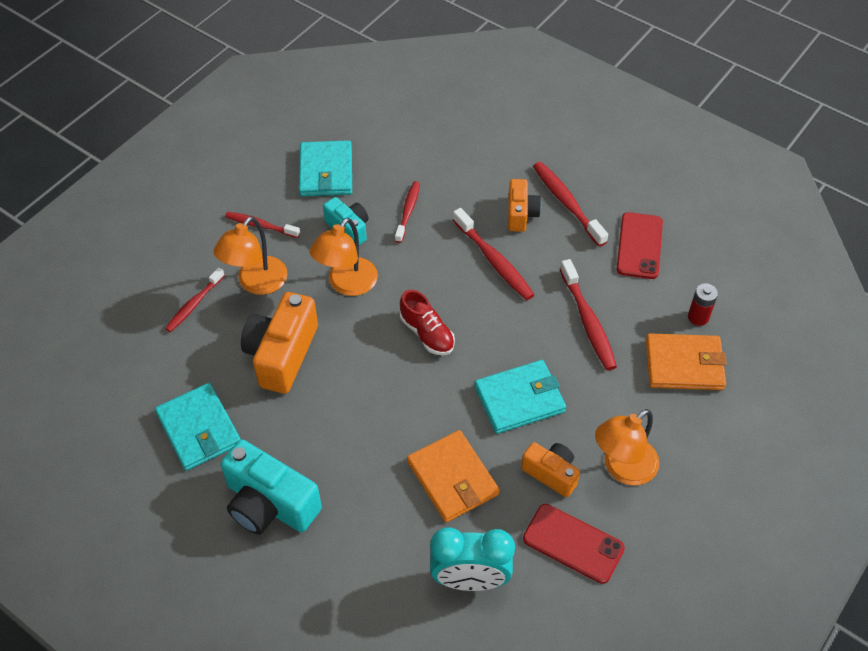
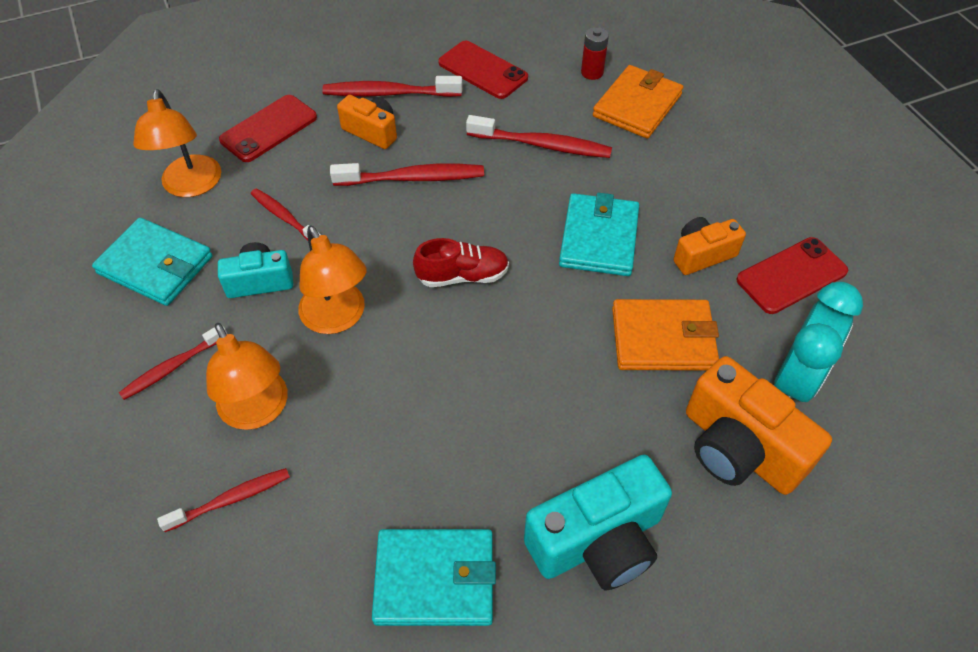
camera: 60 degrees left, 0 degrees up
red toothbrush [165,268,225,332] -> red toothbrush turned 90 degrees counterclockwise [157,468,290,532]
orange camera [241,292,318,394] -> orange camera moved to [686,356,832,495]
orange lamp [595,409,659,485] -> orange lamp moved to [133,89,221,197]
none -> red phone [219,95,317,162]

